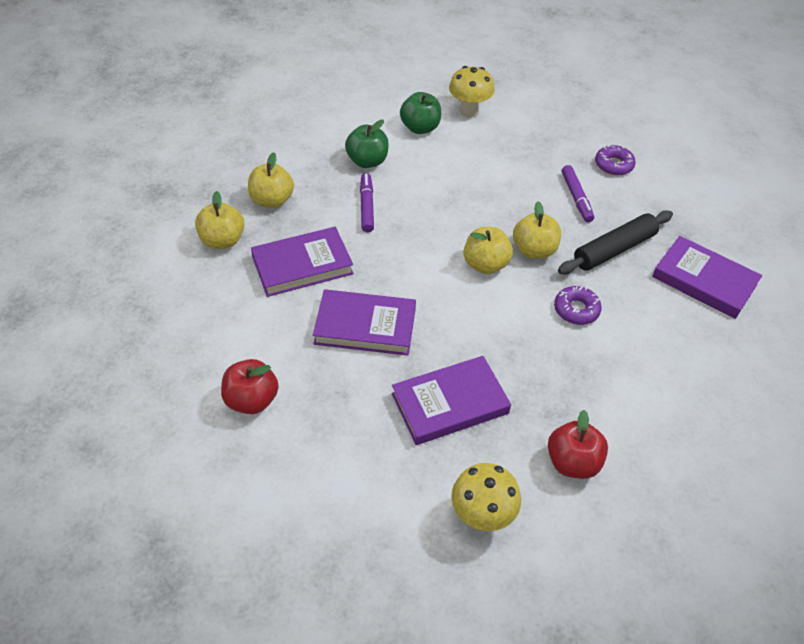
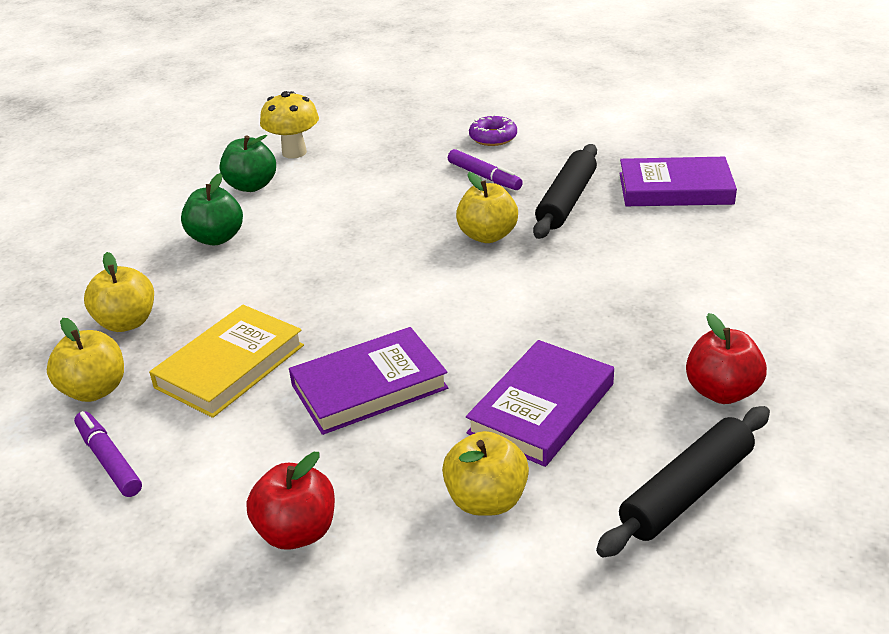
camera: 30 degrees left, 15 degrees down
purple book [251,227,354,297] -> yellow book [149,305,304,418]
purple marker [360,173,374,233] -> purple marker moved to [74,411,142,497]
yellow mushroom [451,463,521,531] -> black rolling pin [596,406,770,557]
yellow apple [464,227,513,274] -> yellow apple moved to [442,431,529,516]
purple donut [554,286,602,325] -> none

